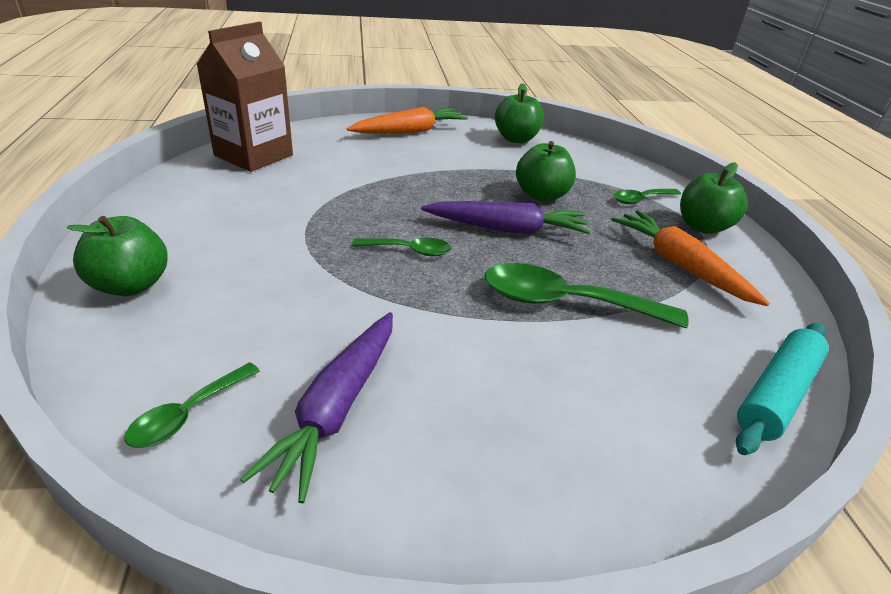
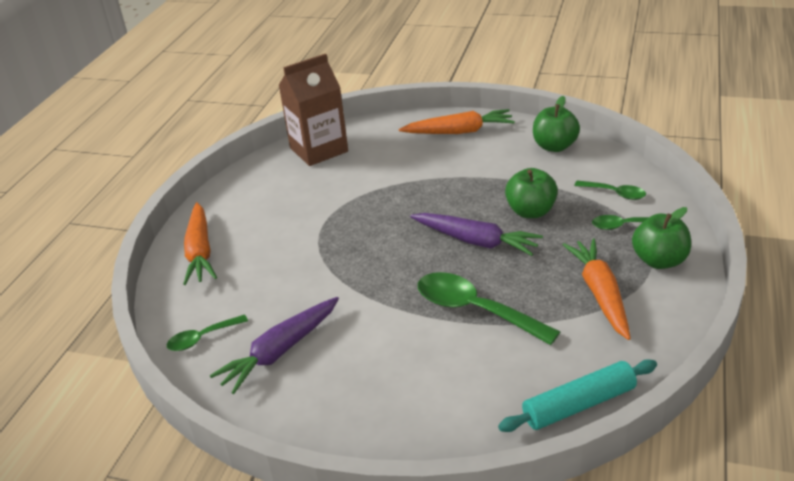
camera: 30 degrees right, 0 degrees up
green apple [67,216,167,296] -> orange carrot [183,202,217,285]
green spoon [352,238,451,256] -> green spoon moved to [574,180,646,200]

